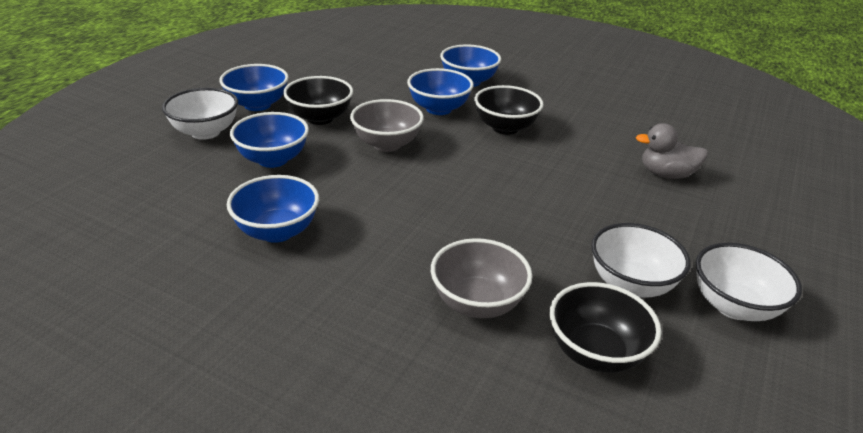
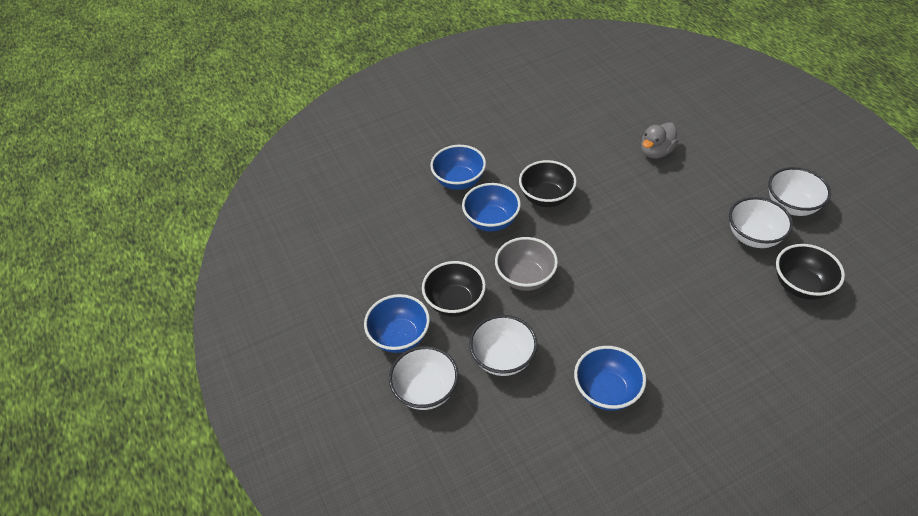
camera: 50 degrees left, 15 degrees up
blue bowl [230,112,309,168] -> white bowl [469,315,538,376]
grey bowl [431,238,532,318] -> none

